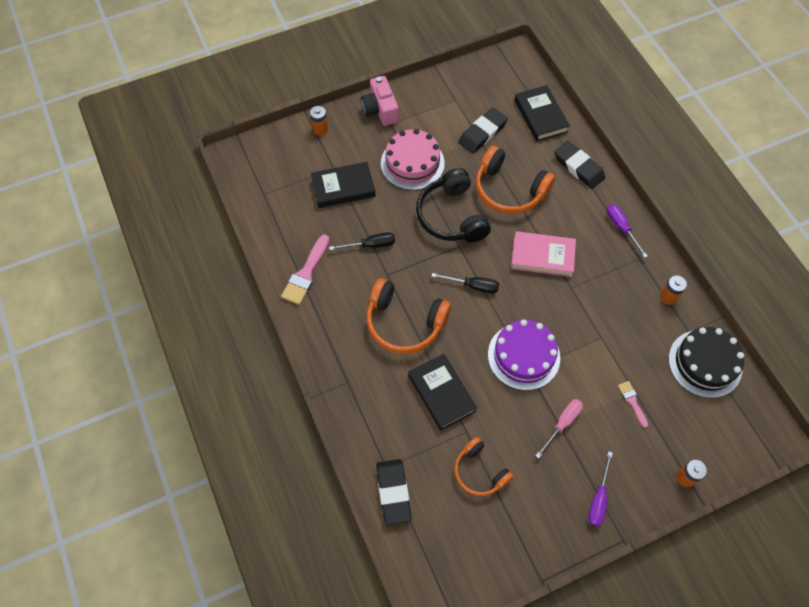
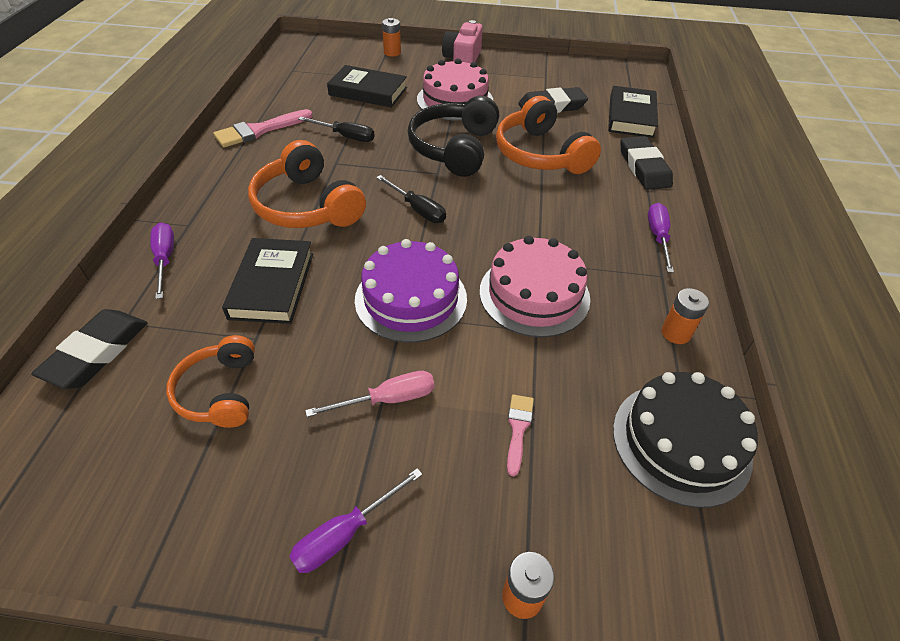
camera: 30 degrees right, 15 degrees down
pink book [511,231,576,277] -> none
none -> purple screwdriver [150,223,174,299]
none -> pink cake [480,236,590,337]

